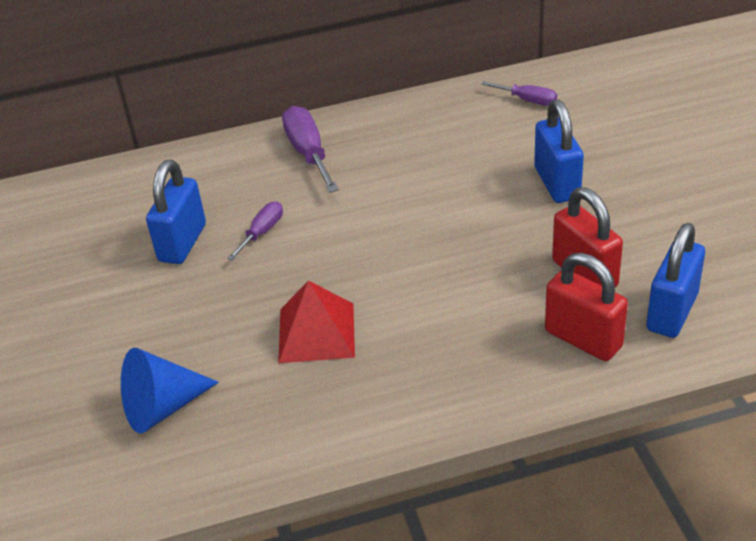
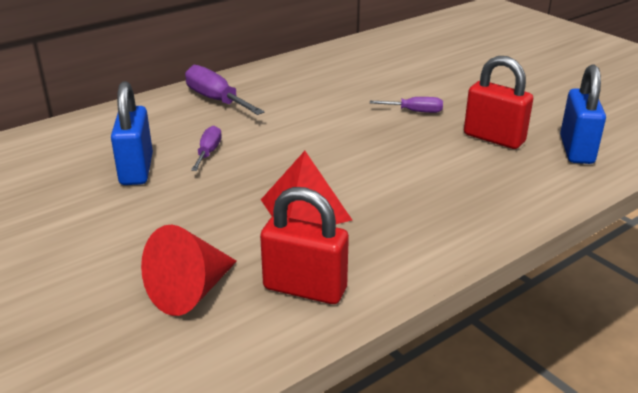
camera: 25 degrees left, 10 degrees down
blue cone [121,348,219,434] -> red cone [141,225,237,316]
purple screwdriver [481,81,557,106] -> purple screwdriver moved to [370,97,443,113]
blue padlock [534,100,584,203] -> none
red padlock [545,253,628,361] -> red padlock moved to [260,187,349,304]

